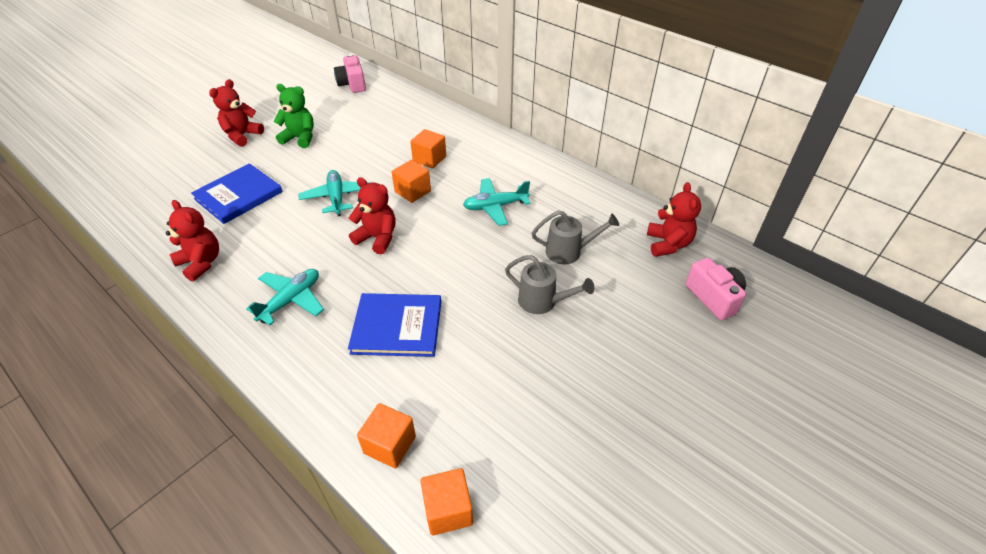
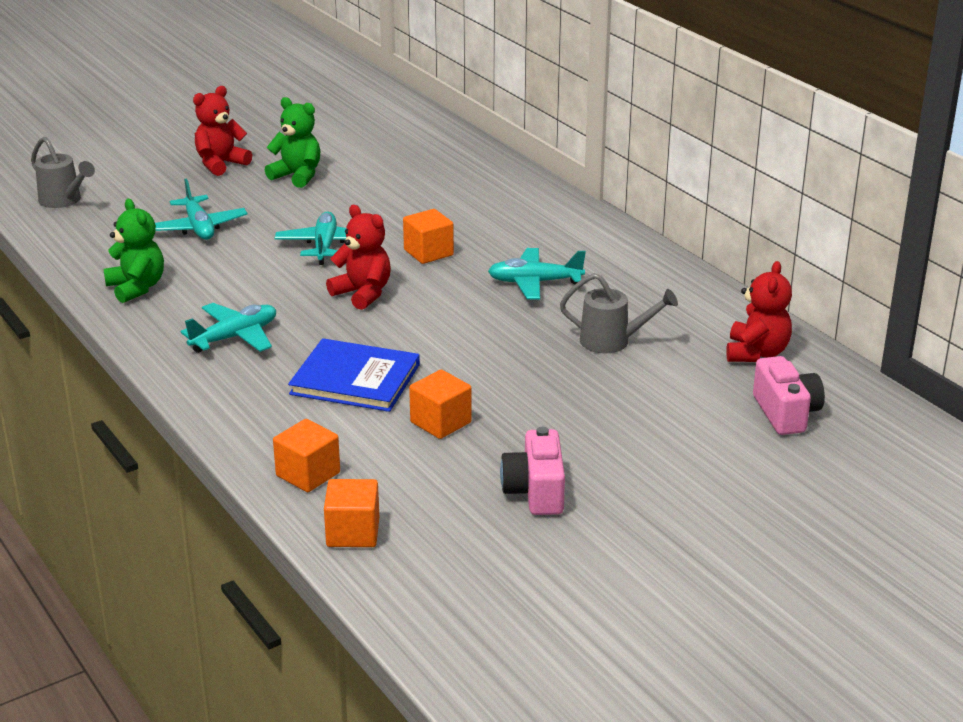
camera: 15 degrees right, 15 degrees down
red teddy bear [166,200,219,282] -> green teddy bear [103,199,164,303]
blue book [191,163,283,224] -> turquoise plane [155,178,248,240]
pink camera [334,54,366,93] -> pink camera moved to [500,427,565,515]
orange cube [410,129,446,169] -> orange cube moved to [409,370,472,439]
grey watering can [505,255,594,314] -> grey watering can moved to [31,137,95,208]

